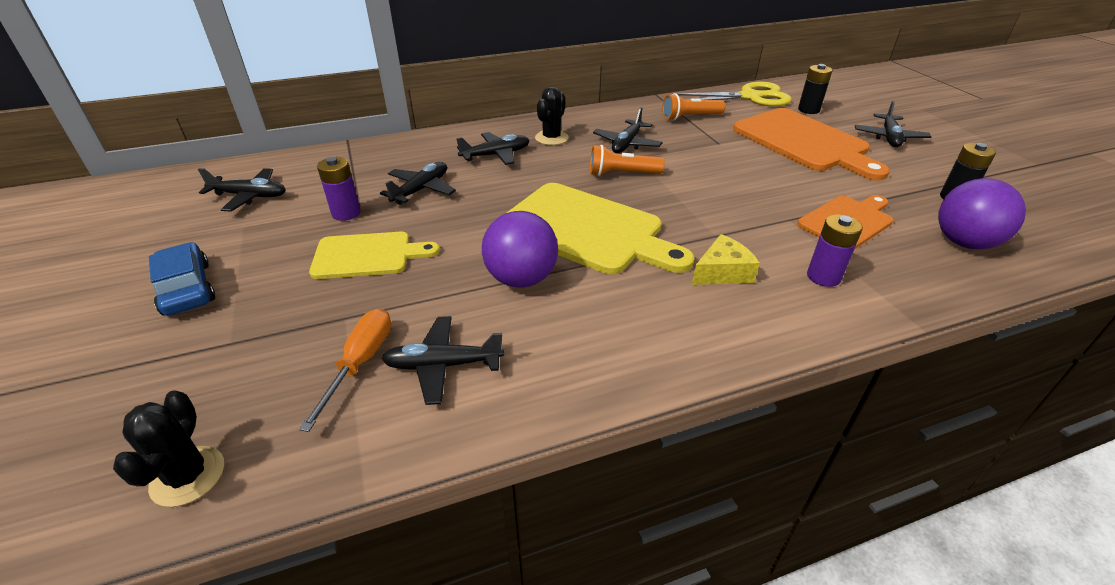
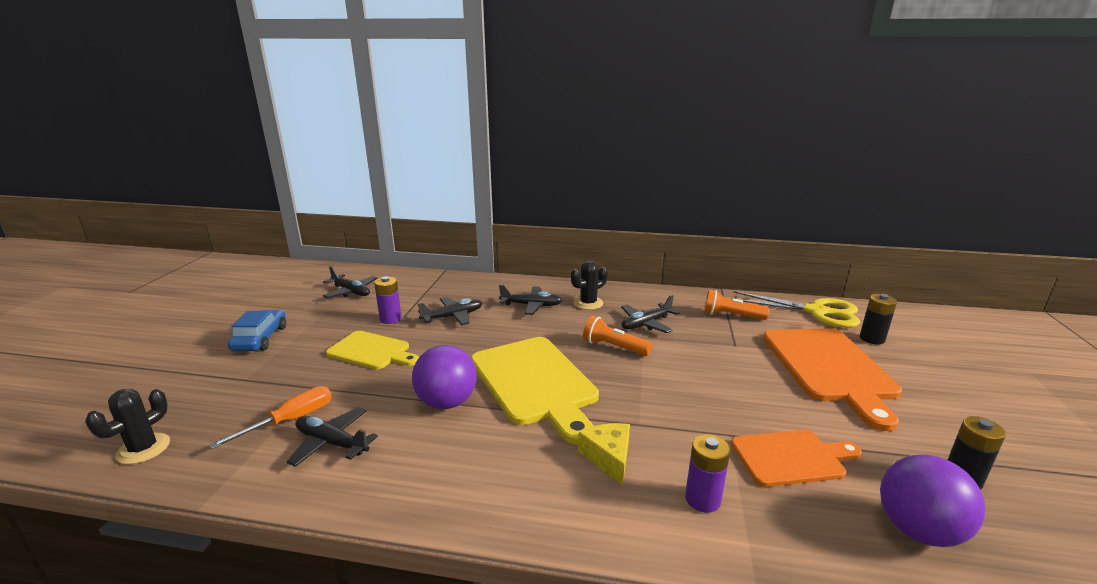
camera: 30 degrees right, 15 degrees down
yellow cheese [692,234,760,285] -> yellow cheese turned 105 degrees counterclockwise [578,423,630,485]
black plane [855,101,931,147] -> none

